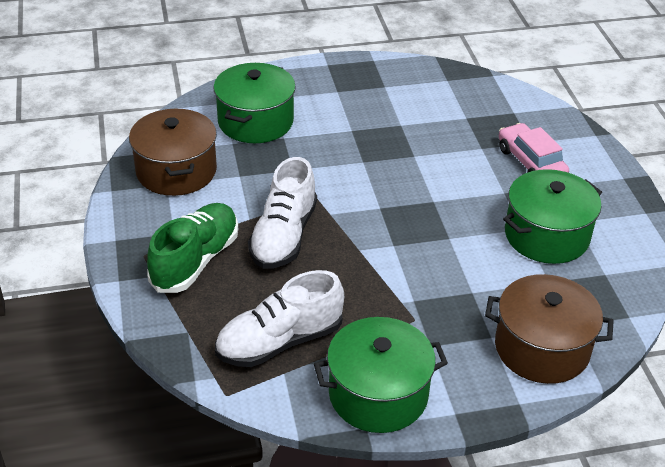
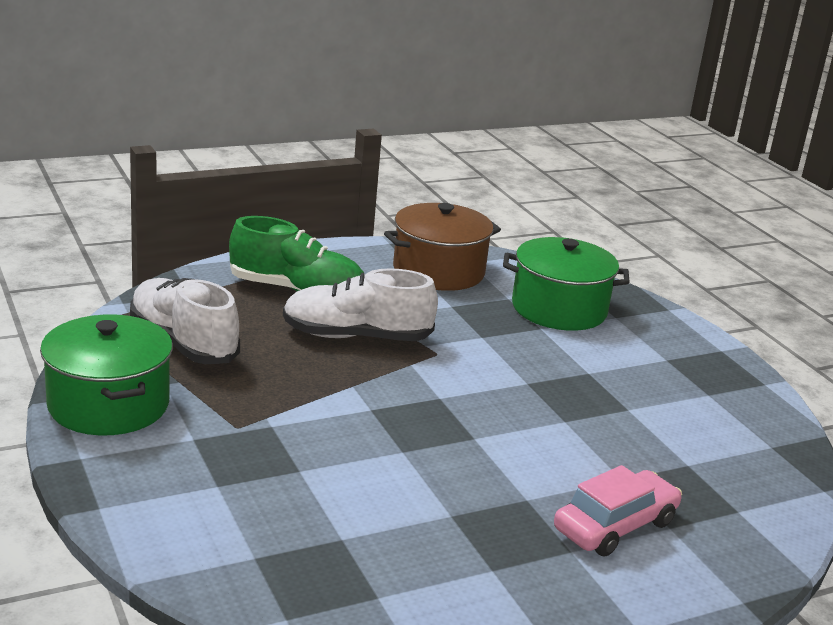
camera: 75 degrees right, 15 degrees down
brown pot [485,274,614,384] -> none
green pot [503,169,602,264] -> none

